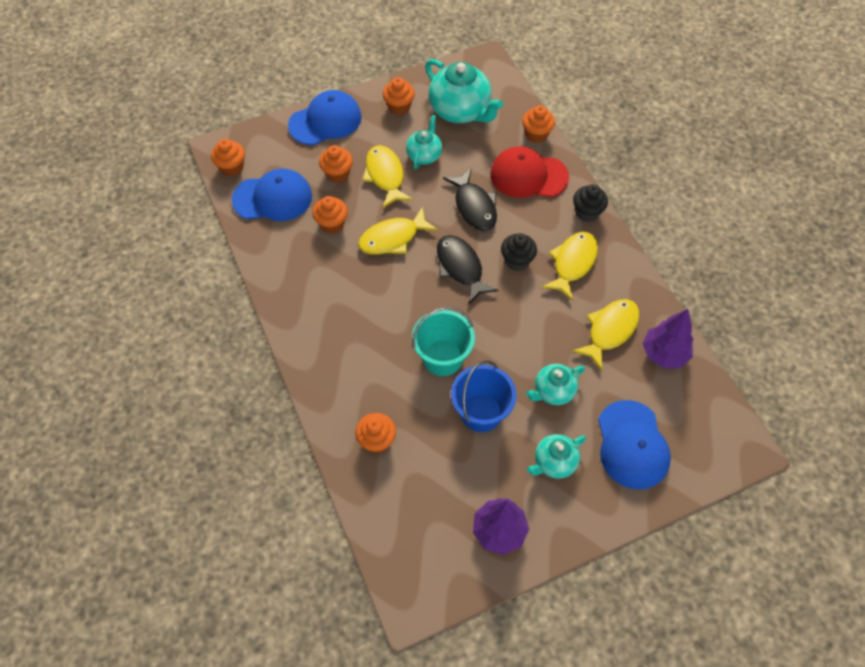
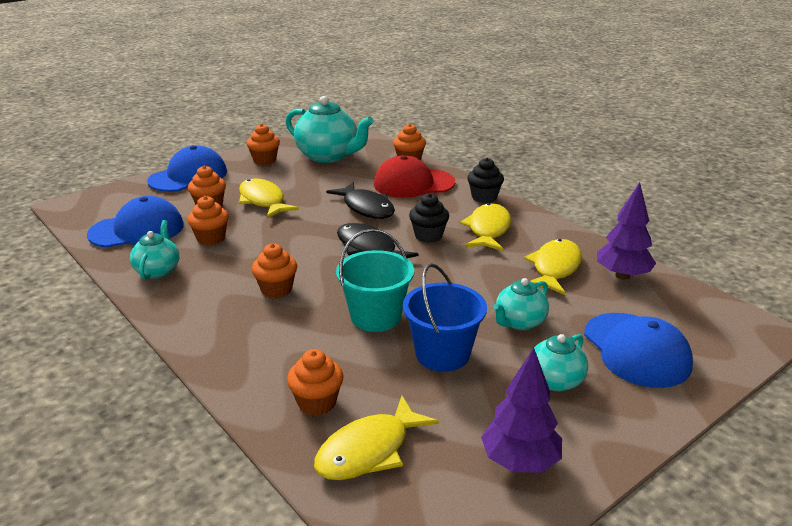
camera: 15 degrees left, 30 degrees down
orange cupcake [211,139,245,176] -> orange cupcake moved to [252,243,297,298]
yellow fish [358,207,438,255] -> yellow fish moved to [314,396,439,480]
turquoise teapot [406,115,442,169] -> turquoise teapot moved to [130,220,179,280]

